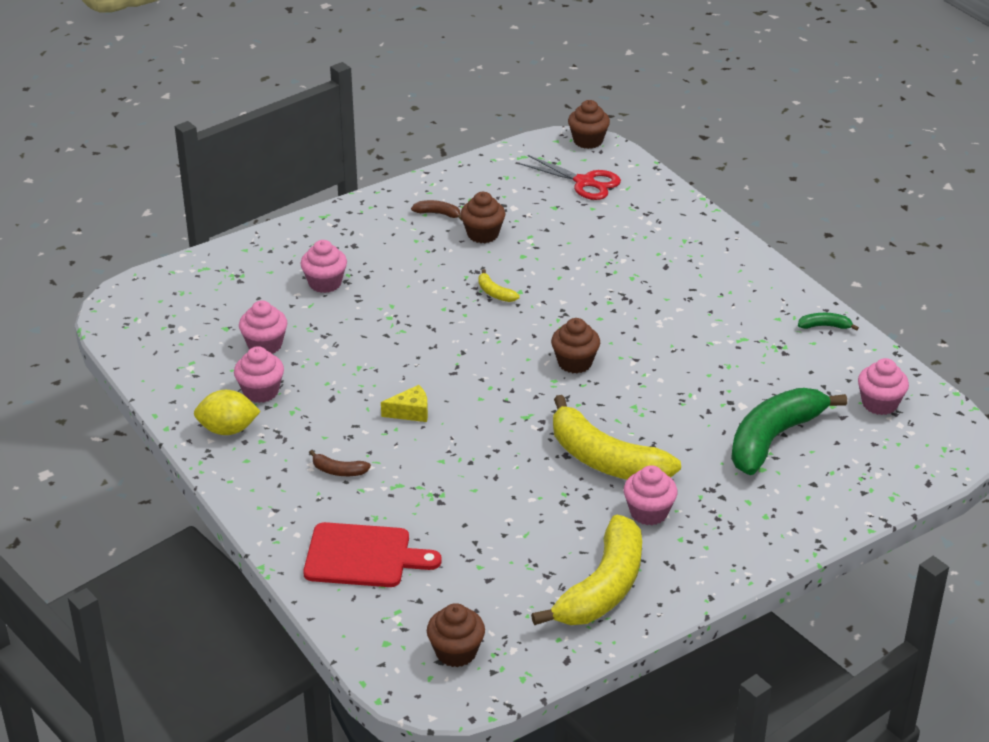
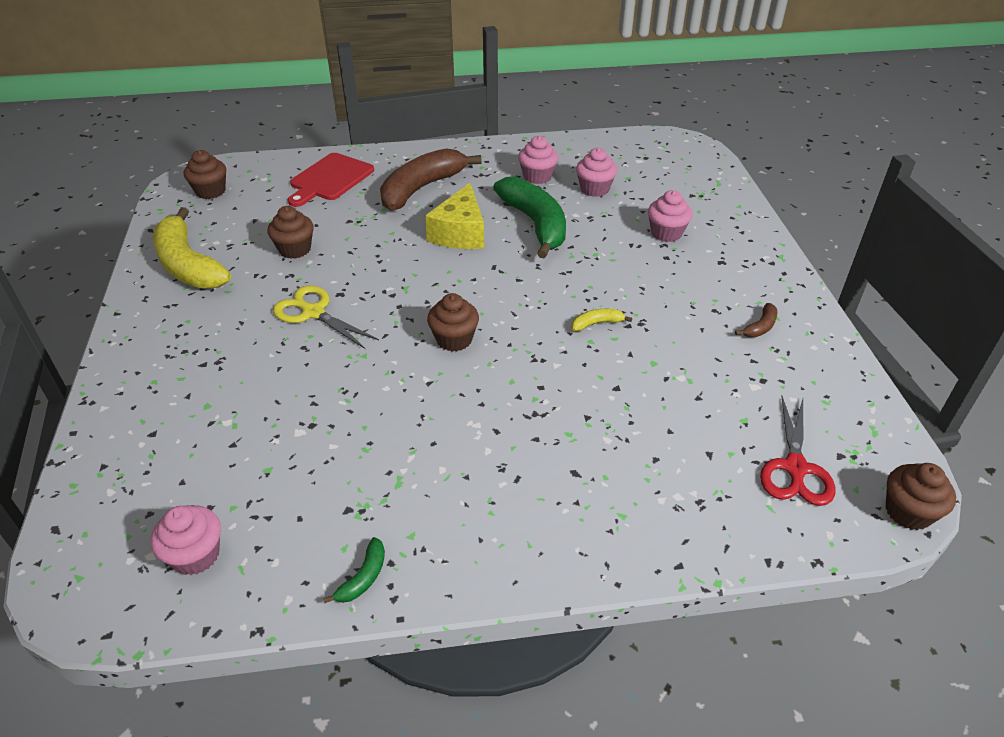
camera: 115 degrees right, 5 degrees up
yellow lemon [194,390,261,435] -> none
brown banana [309,450,371,476] -> brown banana [380,148,482,211], size x2.45
yellow cheese [381,385,428,422] -> yellow cheese [425,183,484,249], size x1.83
brown cupcake [460,192,505,243] -> brown cupcake moved to [267,206,314,259]
red scissors [519,155,621,200] -> red scissors turned 45 degrees counterclockwise [760,395,836,506]
yellow banana [553,395,681,480] -> yellow scissors [273,285,379,349]
pink cupcake [624,465,678,525] -> none
green banana [731,388,847,475] -> green banana moved to [493,176,566,258]

